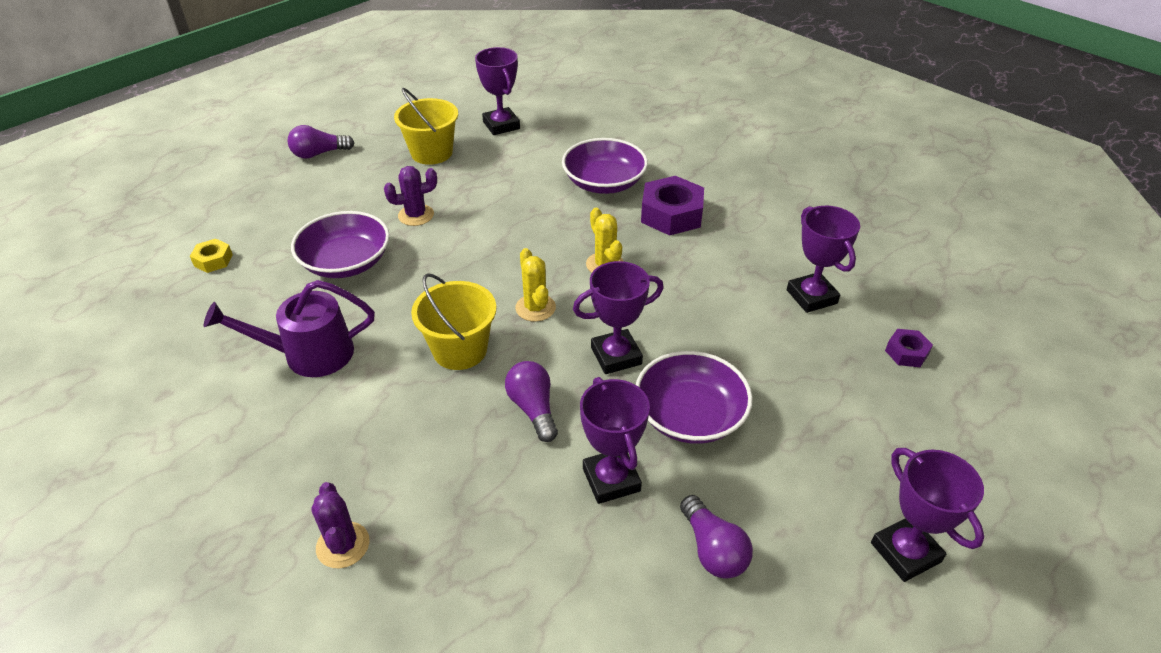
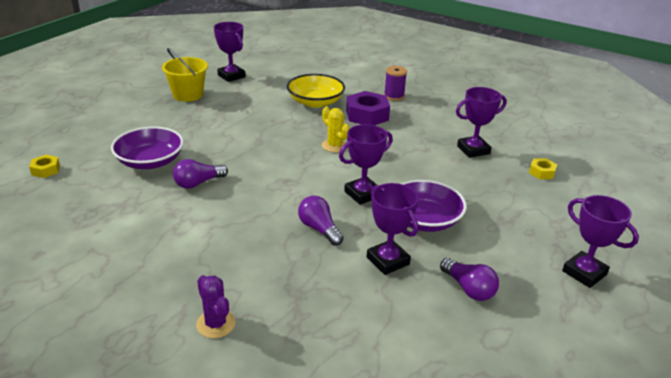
camera: 15 degrees left, 10 degrees down
purple watering can [204,280,375,377] -> none
purple light bulb [287,125,354,159] -> purple light bulb moved to [173,159,228,189]
purple cactus [384,166,437,226] -> none
yellow bucket [411,273,496,370] -> none
yellow cactus [515,248,556,322] -> none
purple bowl [562,138,648,194] -> yellow bowl [287,74,345,108]
purple trophy [787,206,860,313] -> purple trophy turned 75 degrees counterclockwise [456,87,507,158]
purple nut [885,329,933,367] -> yellow nut [529,158,557,179]
none -> purple spool [384,66,407,101]

